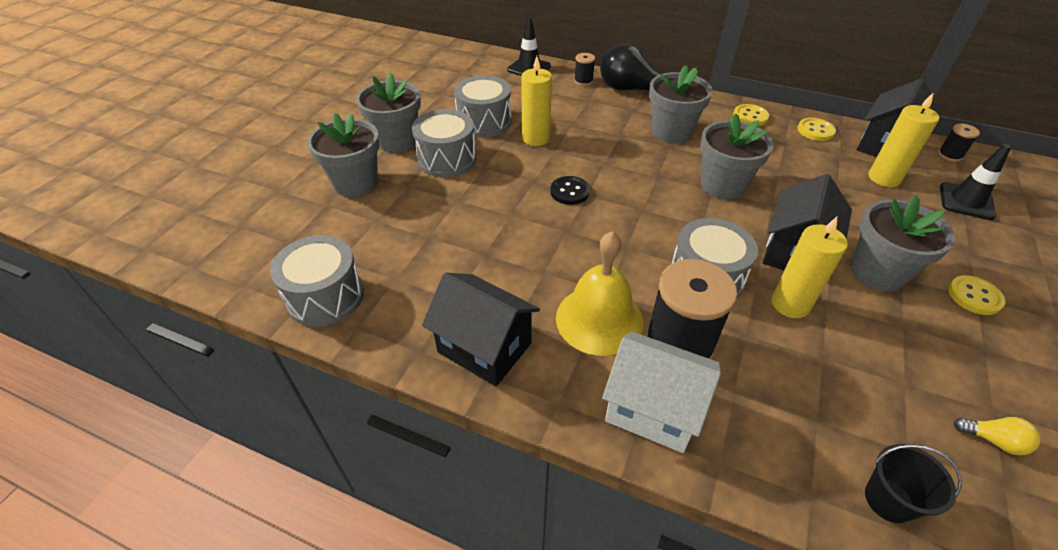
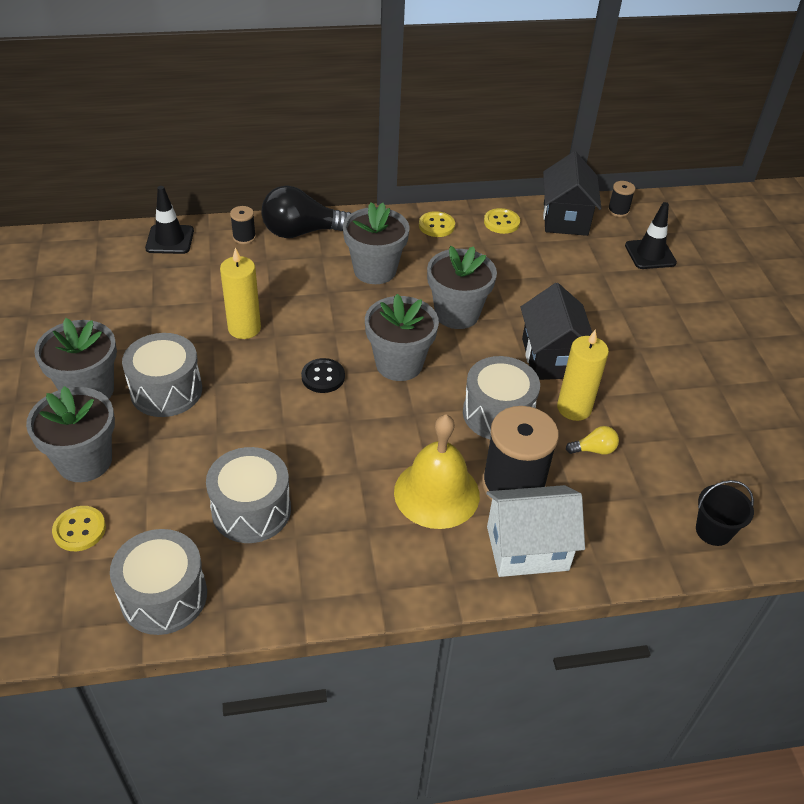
camera: 35 degrees left, 0 degrees up
black house [422,272,540,386] -> none
grey drum [454,75,512,138] -> grey drum moved to [206,447,291,543]
grey flower pot [851,196,955,292] -> grey flower pot moved to [365,294,439,381]
yellow candle [868,92,939,187] -> none
yellow button [948,275,1005,315] -> yellow button moved to [52,506,106,551]
yellow light bulb [954,417,1041,455] -> yellow light bulb moved to [566,426,619,455]

